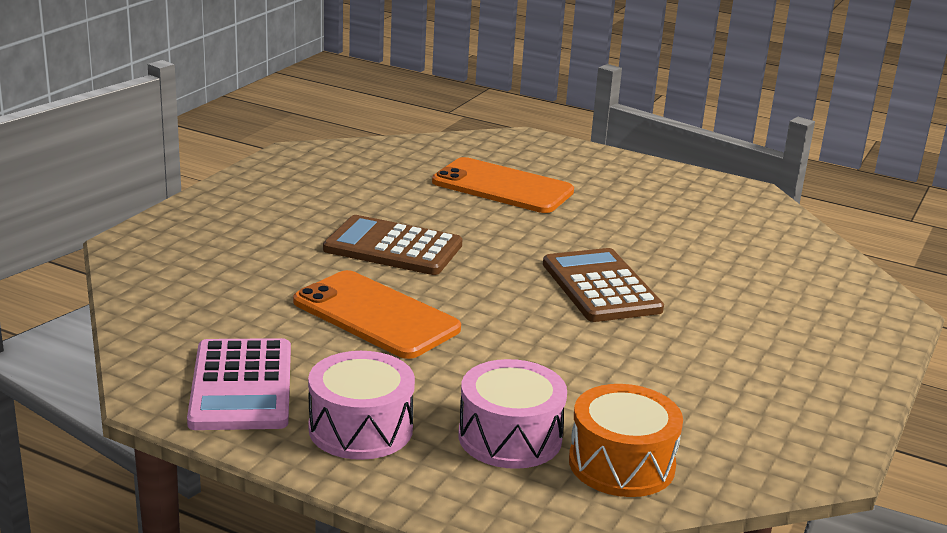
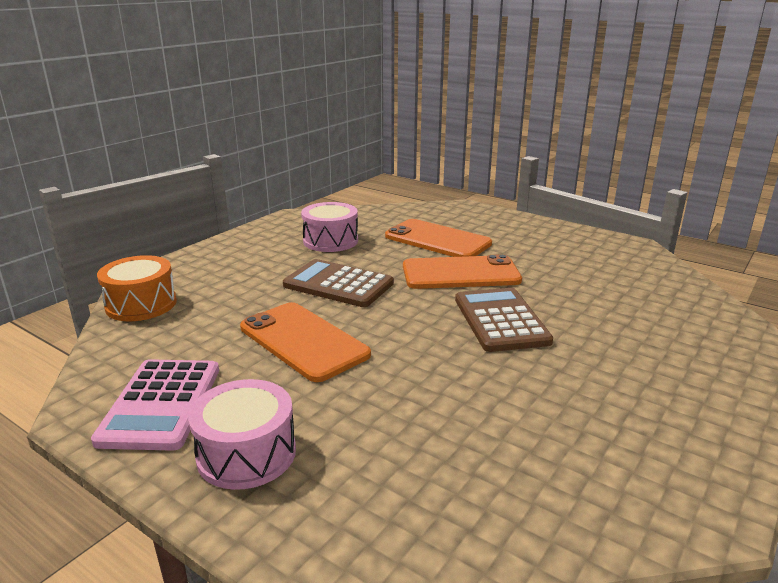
camera: 10 degrees right, 0 degrees up
pink drum [459,359,567,469] -> pink drum moved to [301,202,358,252]
orange drum [569,384,683,497] -> orange drum moved to [97,255,177,321]
none -> orange phone [403,254,522,289]

